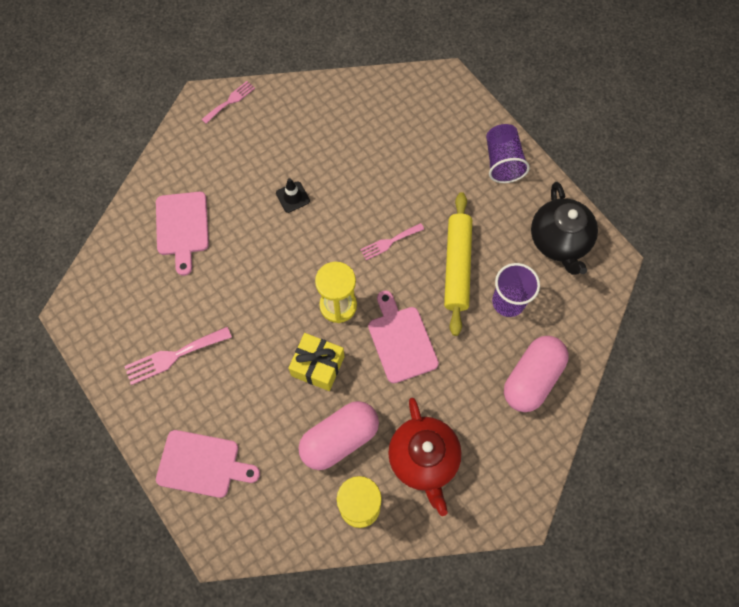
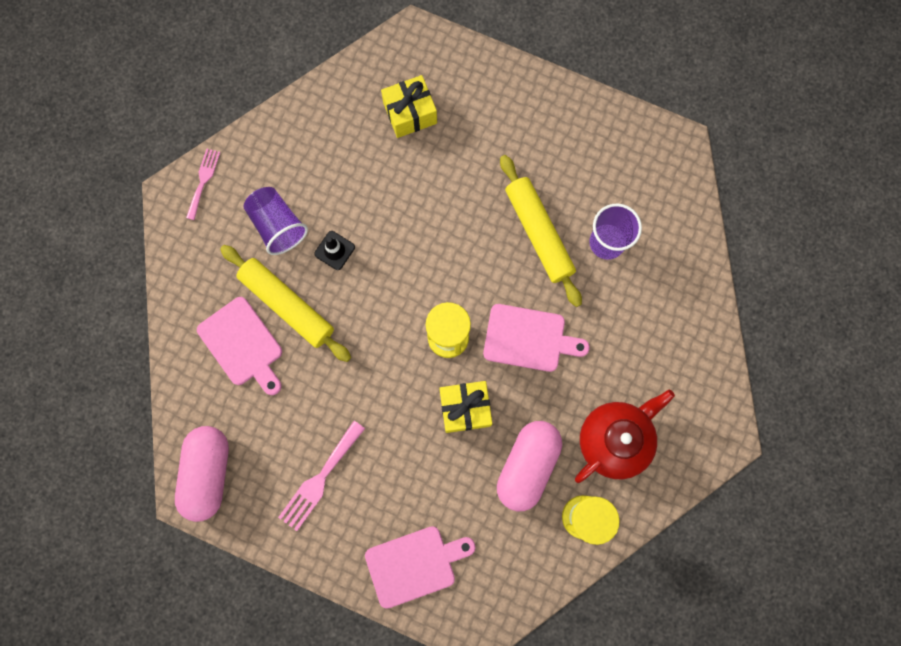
camera: 30 degrees left, 10 degrees up
pink fork [360,223,424,260] -> none
pink cutting board [368,290,439,383] -> pink cutting board turned 150 degrees clockwise [483,304,590,372]
red teapot [388,398,462,516] -> red teapot turned 90 degrees counterclockwise [575,389,675,483]
purple cup [486,124,530,183] -> purple cup moved to [243,187,308,255]
pink capsule [504,336,569,412] -> pink capsule moved to [175,426,229,522]
black teapot [531,182,598,275] -> none
none -> yellow rolling pin [220,245,351,362]
none -> yellow gift [381,75,437,138]

